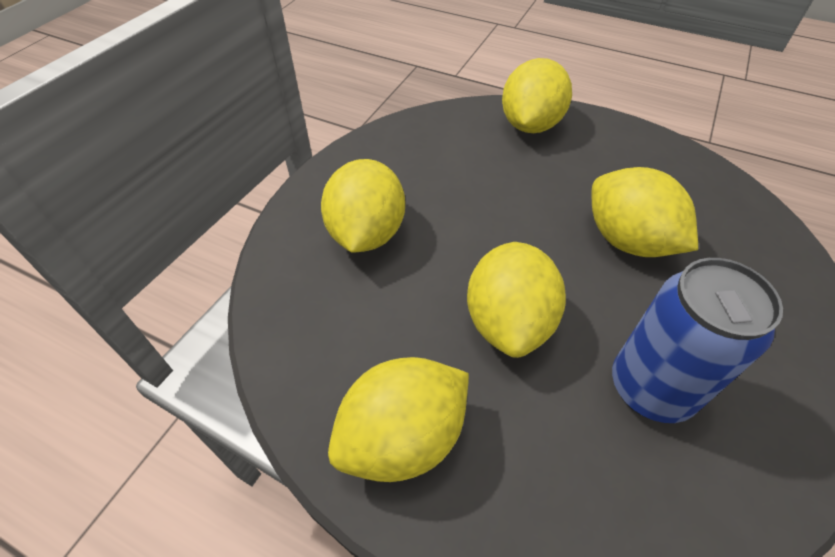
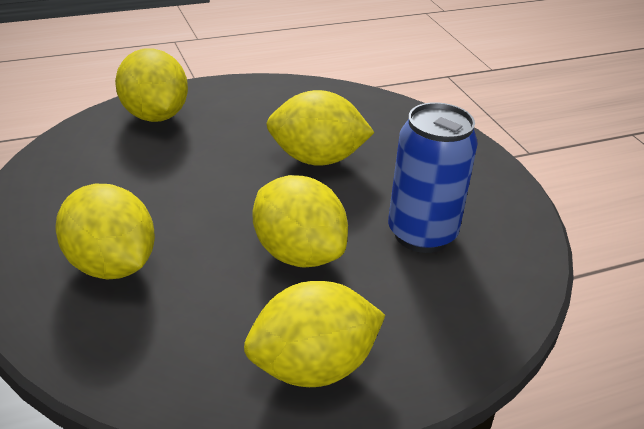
camera: 50 degrees left, 15 degrees down
yellow lemon [328,357,469,482] -> yellow lemon turned 60 degrees clockwise [244,281,385,387]

